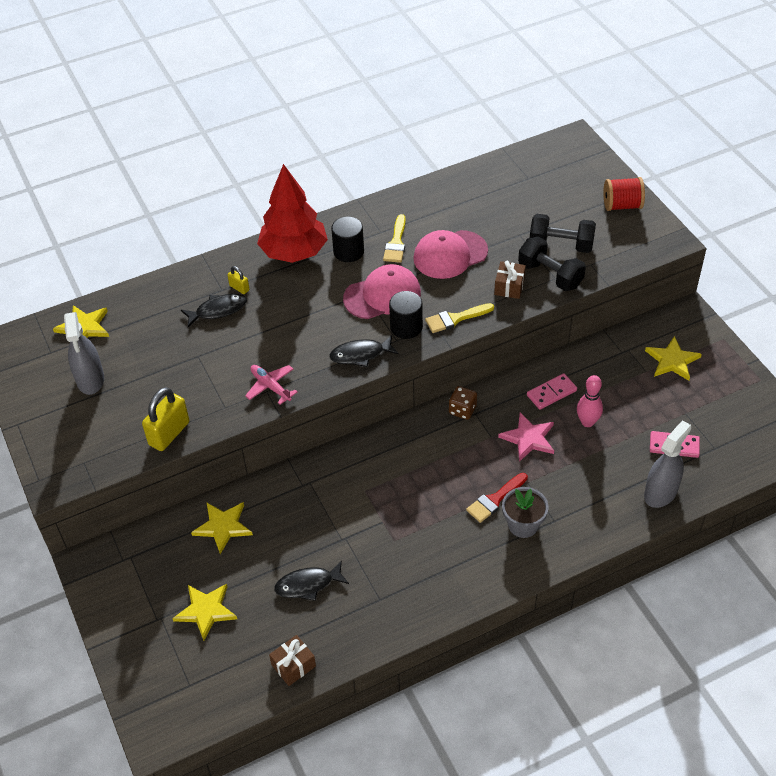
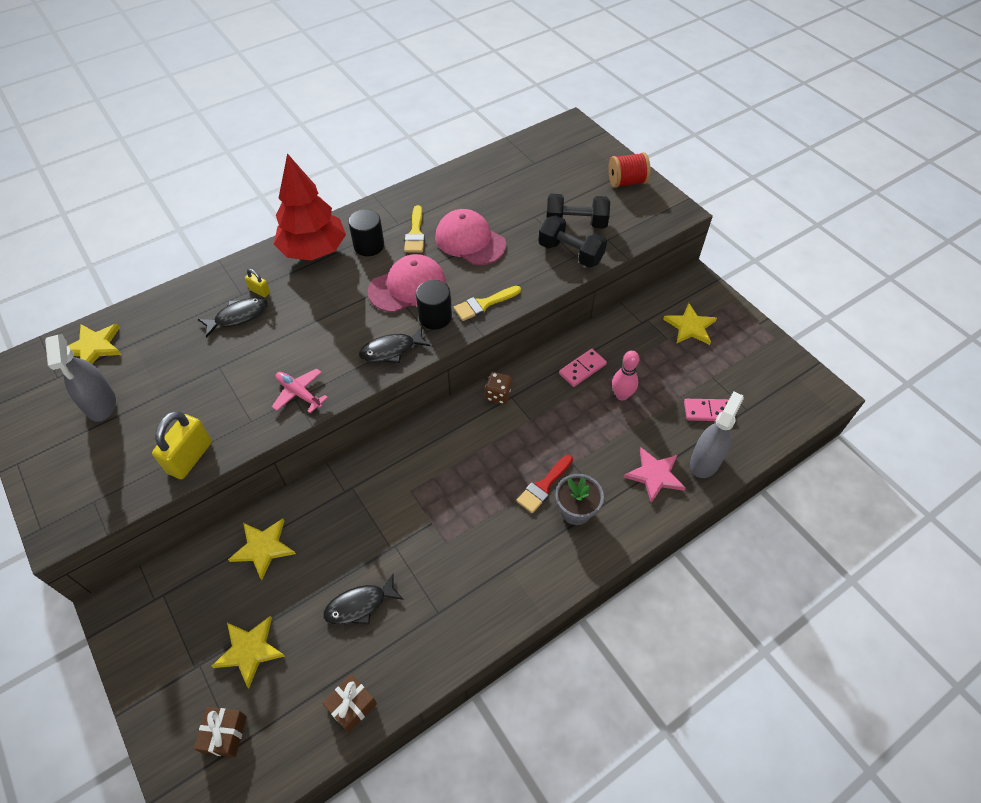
camera: 10 degrees left, 5 degrees up
pink cap [413,230,488,279] -> pink cap turned 75 degrees clockwise [435,209,506,265]
brown gift [494,261,526,299] -> brown gift moved to [194,707,247,757]
pink star [498,413,554,462] -> pink star moved to [624,448,686,503]

